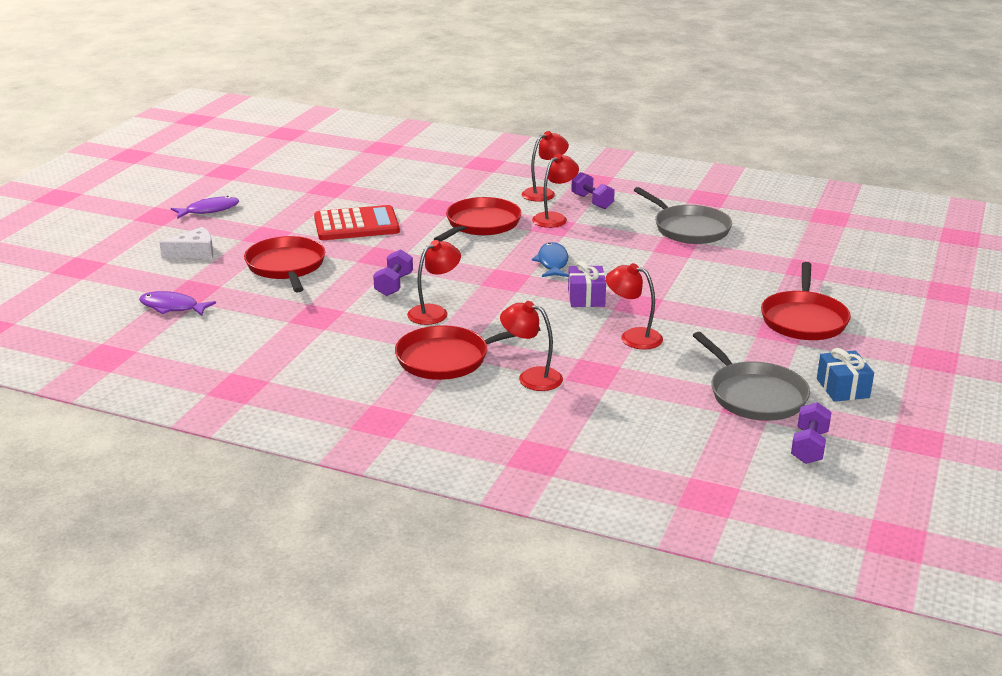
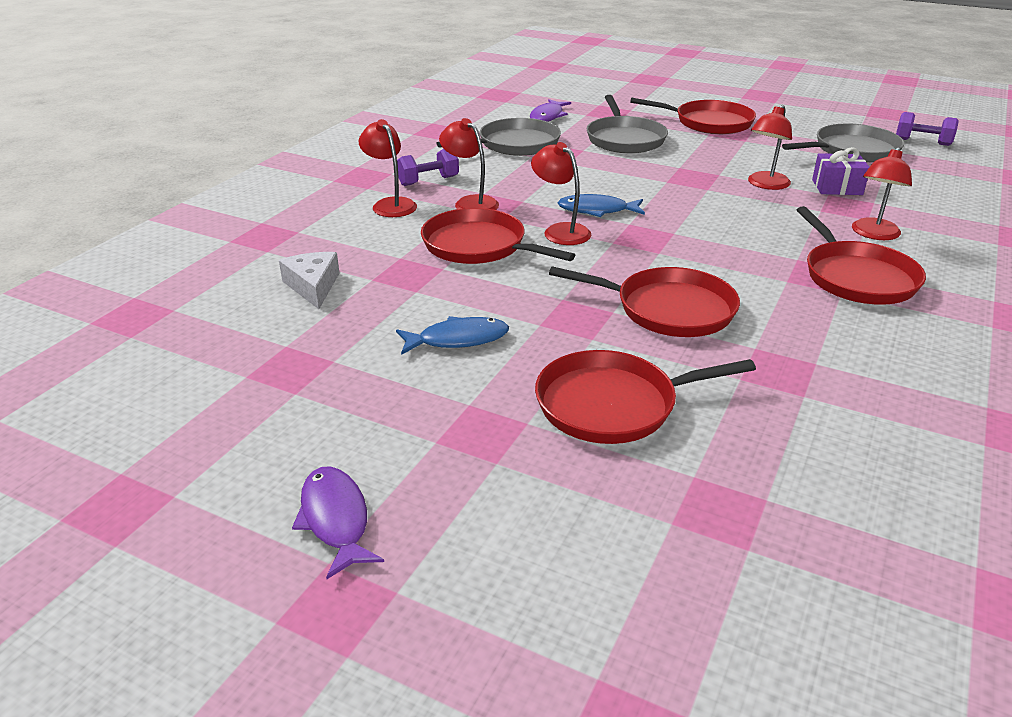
camera: 85 degrees left, 5 degrees up
purple fish [139,291,216,316] -> purple fish moved to [530,99,571,122]
white cheese [159,227,213,258] -> white cheese moved to [279,252,339,309]
red calculator [314,205,400,240] -> blue fish [396,316,509,355]
purple dumbbell [373,249,413,296] -> red pan [549,266,740,337]
red lamp [407,240,461,325] -> red lamp moved to [531,142,591,245]
purple gift [568,261,606,307] -> purple gift moved to [812,147,869,195]
blue gift [817,348,874,402] -> none
none -> grey pan [587,95,668,153]

